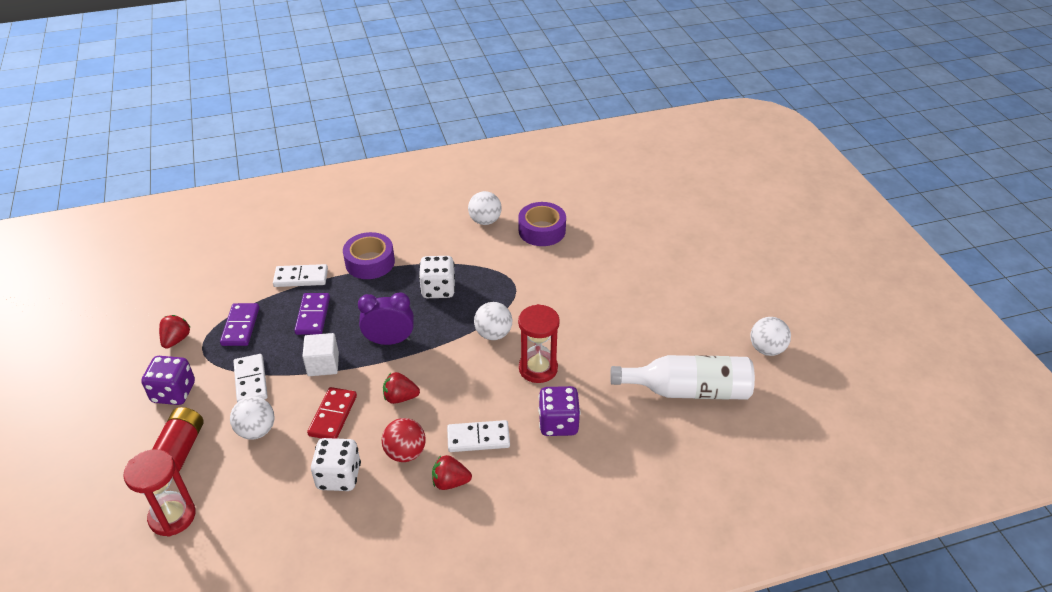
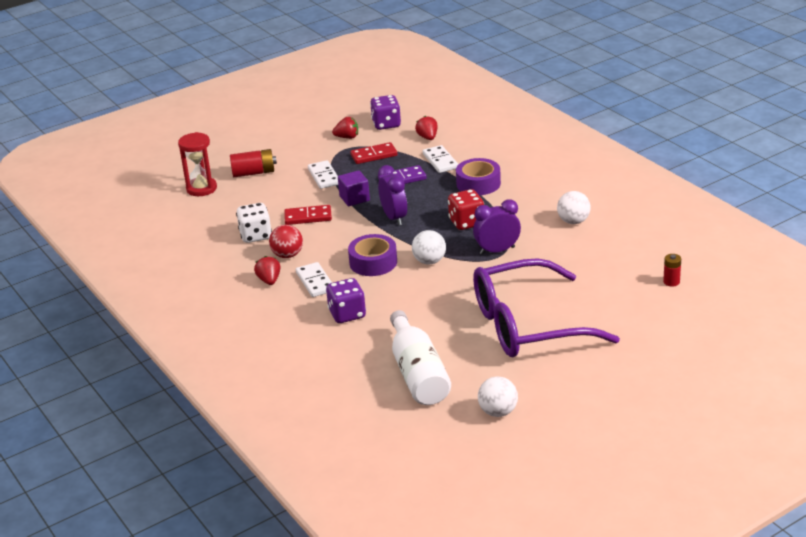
camera: 75 degrees right, 10 degrees down
purple dice [141,356,195,405] -> purple dice moved to [370,95,401,130]
purple domino [220,303,259,346] -> red domino [350,142,398,164]
white ball [230,397,275,440] -> none
white domino [233,354,268,402] -> white domino turned 75 degrees counterclockwise [308,160,338,189]
white cube [302,333,339,376] -> purple cube [338,170,370,206]
red strawberry [383,372,420,404] -> red strawberry moved to [415,116,438,140]
white dice [419,256,455,298] -> red dice [448,189,484,230]
purple tape [518,202,566,246] -> purple tape moved to [348,234,397,276]
red hourglass [518,304,560,383] -> none
none -> purple clock [473,199,521,255]
none -> purple glasses [473,258,620,357]
none -> red battery [663,254,681,287]

